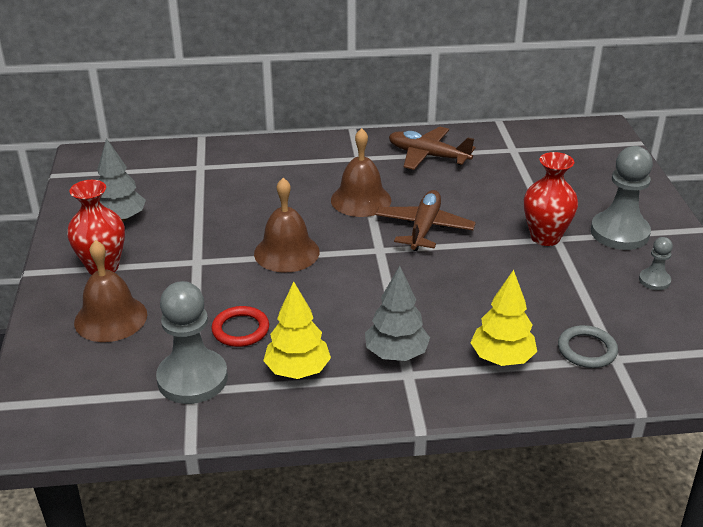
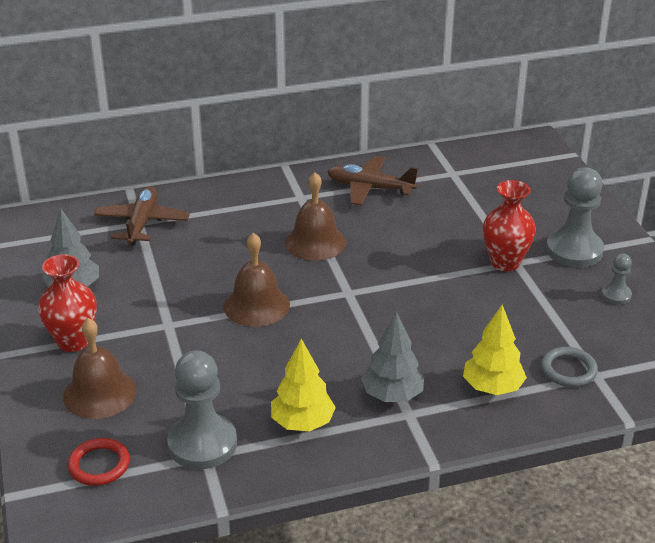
camera: 10 degrees left, 0 degrees up
red ring [211,306,269,347] -> red ring moved to [68,438,130,486]
brown plane [376,190,476,251] -> brown plane moved to [94,186,190,245]

